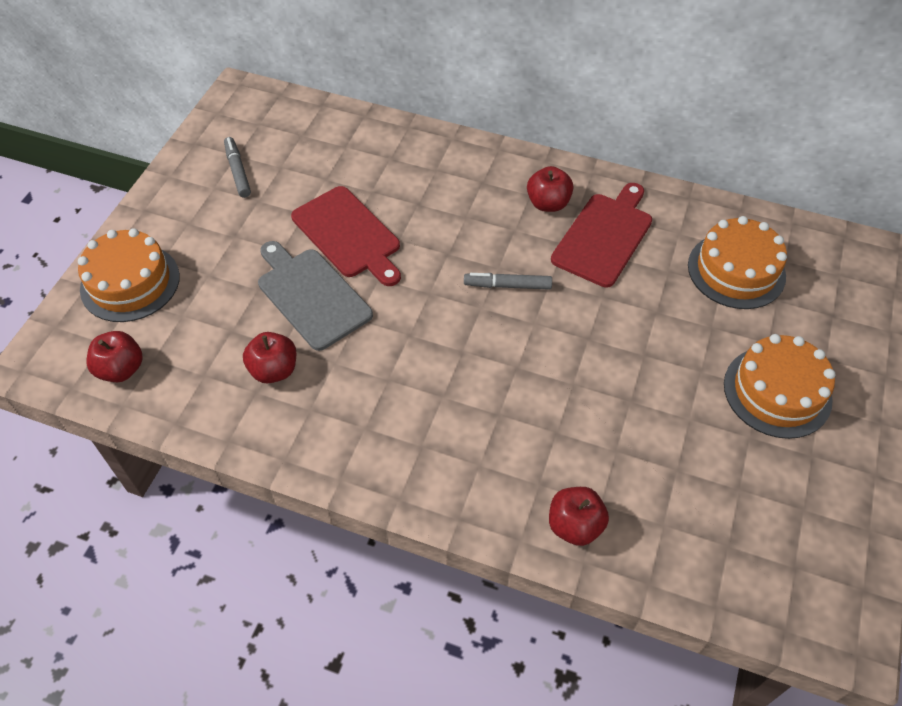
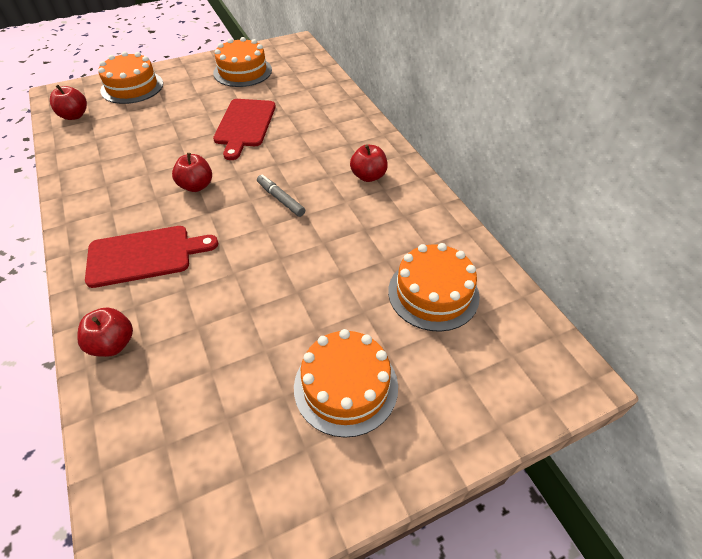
camera: 45 degrees right, 5 degrees down
grey marker [224,137,251,198] -> orange cake [213,37,272,87]
red apple [243,332,296,383] -> red apple moved to [172,153,212,192]
grey cutting board [258,241,373,351] -> none
red cutting board [551,183,652,287] -> red cutting board moved to [85,226,218,288]

